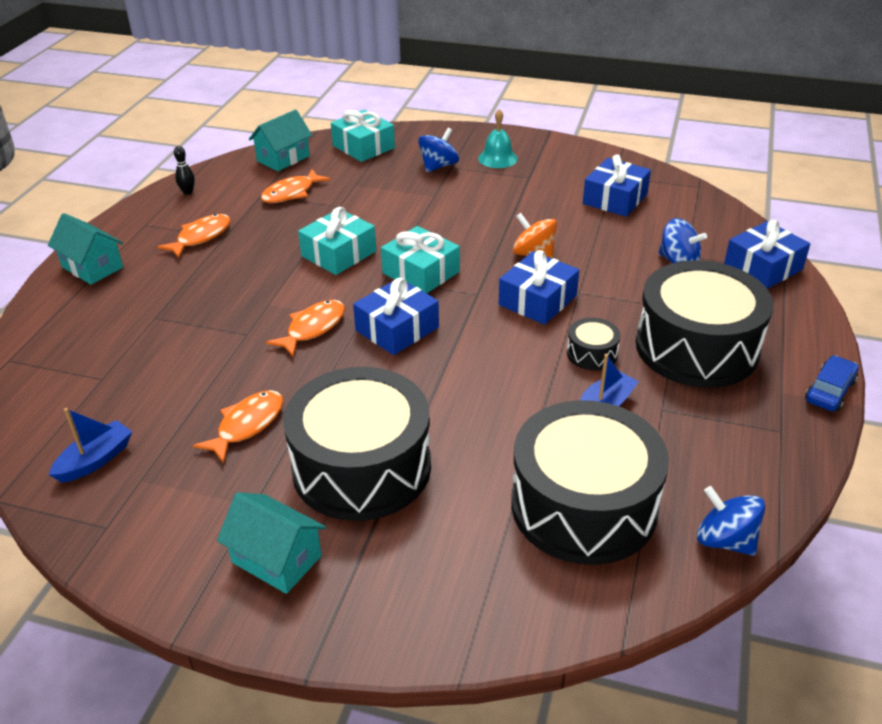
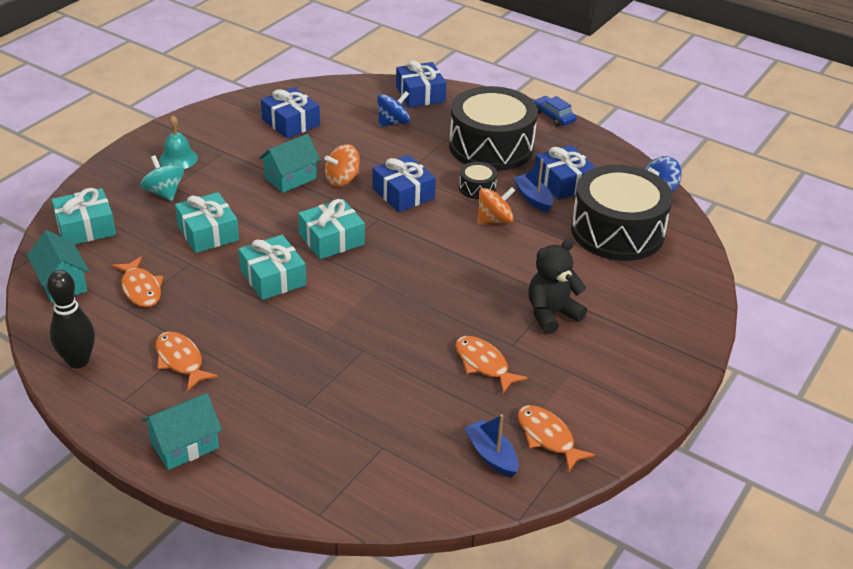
camera: 75 degrees left, 0 degrees up
black bowling pin [174,146,195,195] -> black bowling pin [47,270,95,368], size x2.00
turquoise house [217,492,326,594] -> turquoise house moved to [259,134,321,193]
orange fish [266,300,345,357] -> orange fish moved to [518,405,595,471]
black drum [283,367,431,521] -> black teddy bear [528,239,587,334]
blue gift [353,278,439,355] -> blue gift moved to [534,145,596,200]
blue spinning top [418,127,459,172] -> turquoise spinning top [140,155,184,201]
none -> turquoise gift [175,192,239,253]
none -> orange spinning top [477,187,515,224]

